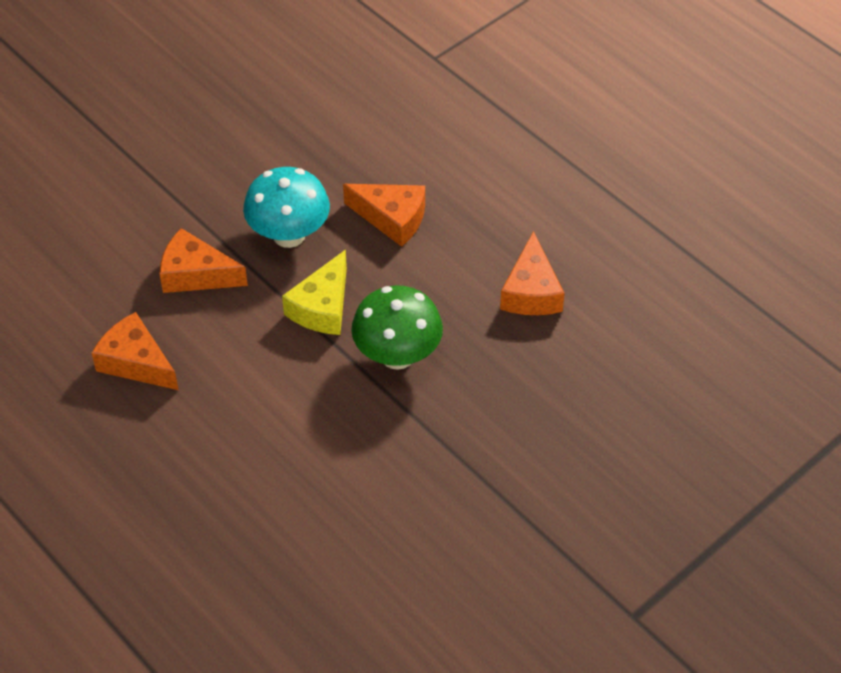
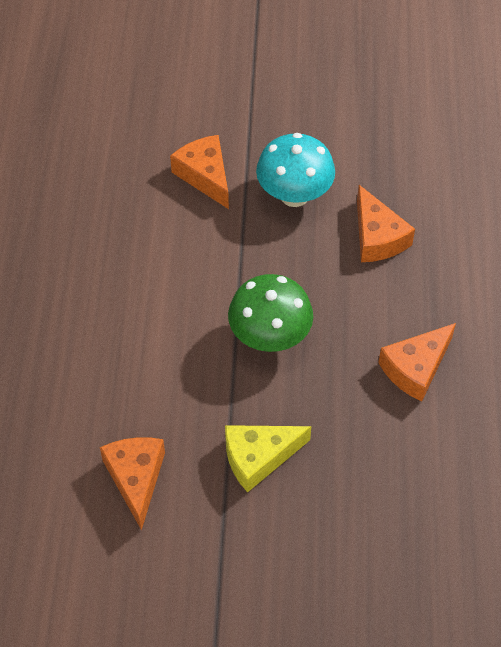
camera: 45 degrees right, 5 degrees up
orange cheese [92,312,178,390] -> orange cheese moved to [100,437,165,531]
yellow cheese [282,250,347,335] -> yellow cheese moved to [225,425,311,493]

